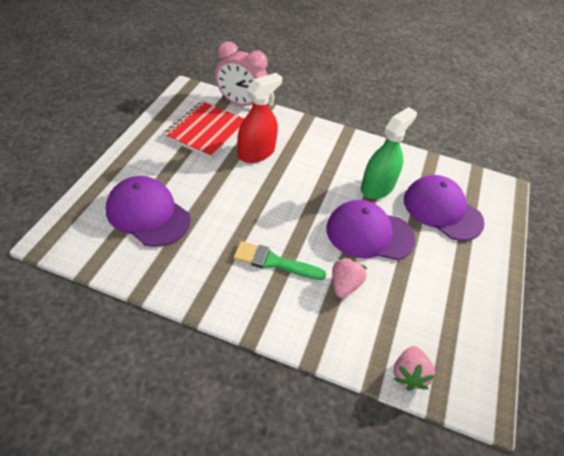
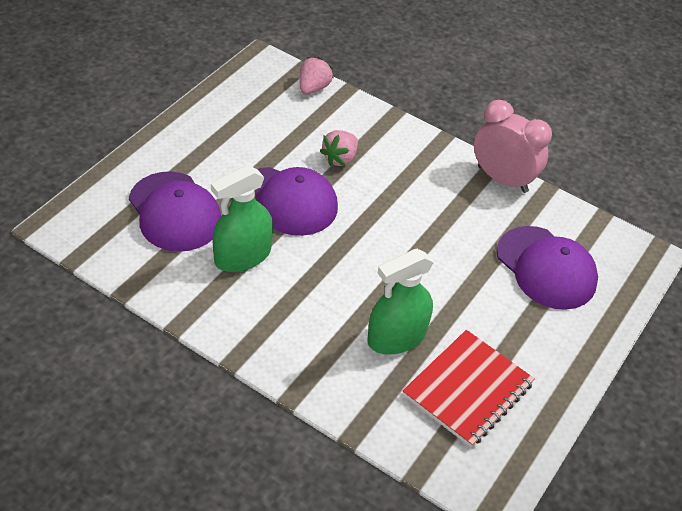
camera: 165 degrees left, 0 degrees up
pink clock [215,41,267,106] -> pink clock moved to [474,100,552,193]
green brush [234,241,326,280] -> none
red spray bottle [237,73,283,163] -> green spray bottle [368,249,434,355]

